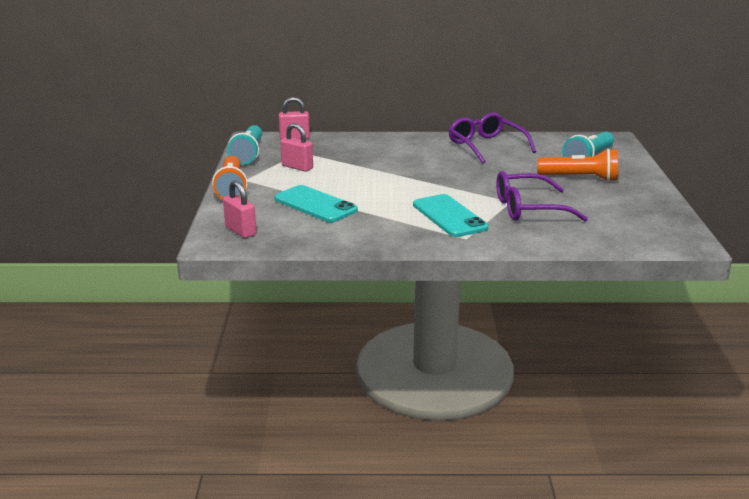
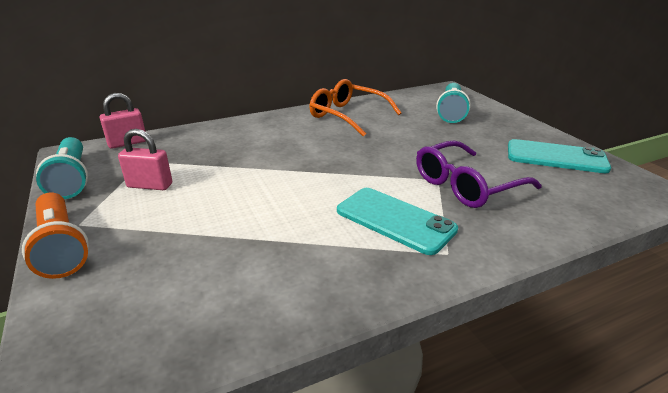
camera: 25 degrees left, 5 degrees up
pink padlock [223,180,256,238] -> none
turquoise phone [274,185,358,222] -> turquoise phone moved to [508,139,611,173]
purple glasses [449,112,536,164] -> orange glasses [309,79,402,137]
orange flashlight [537,148,618,182] -> none

